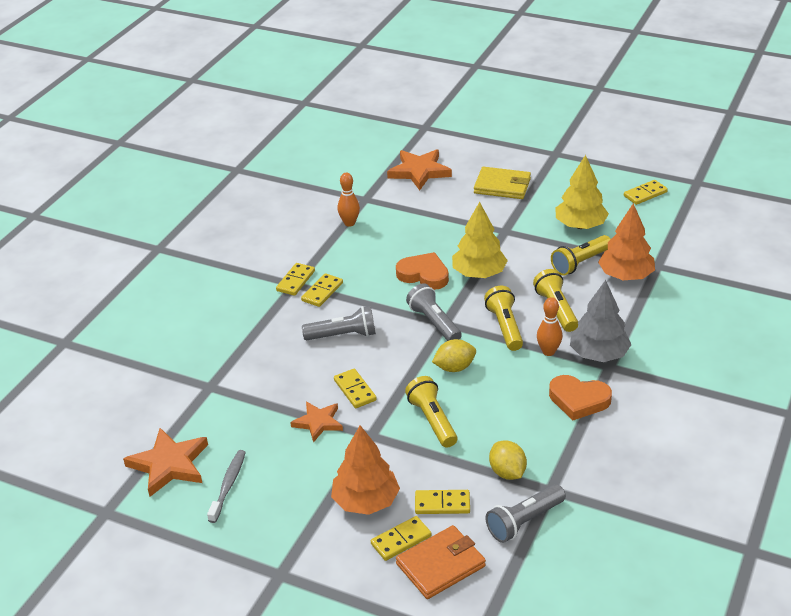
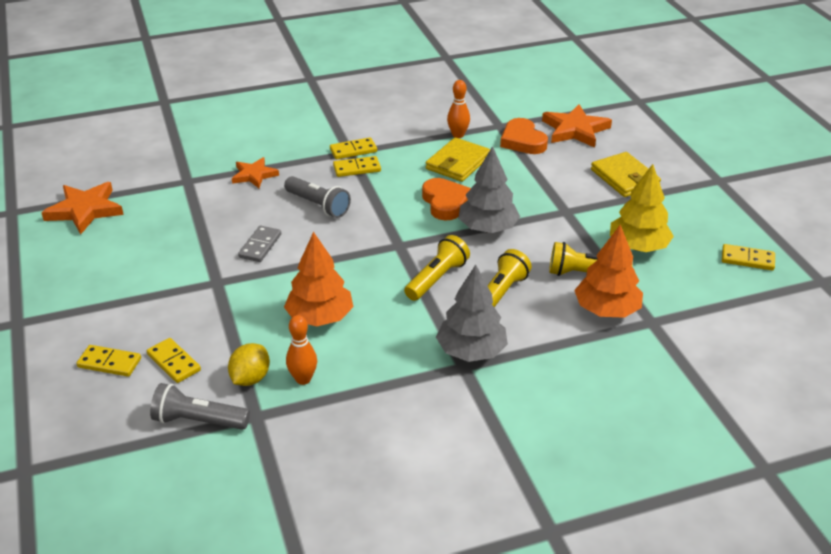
camera: 45 degrees right, 0 degrees up
grey toothbrush [207,450,246,523] -> none
orange star [290,402,343,443] -> orange star moved to [232,157,279,188]
orange tree [331,425,400,515] -> orange tree moved to [284,232,353,326]
yellow domino [334,369,377,408] -> grey domino [238,226,281,262]
orange wallet [396,525,486,599] -> none
yellow flashlight [405,376,457,448] -> none
grey flashlight [406,283,462,341] -> none
yellow lemon [432,339,476,372] -> none
yellow tree [452,202,508,278] -> grey tree [458,146,520,233]
orange bowling pin [537,297,562,356] -> orange bowling pin moved to [286,315,317,385]
orange heart [549,375,612,420] -> orange heart moved to [500,118,548,154]
none -> yellow wallet [426,137,490,182]

